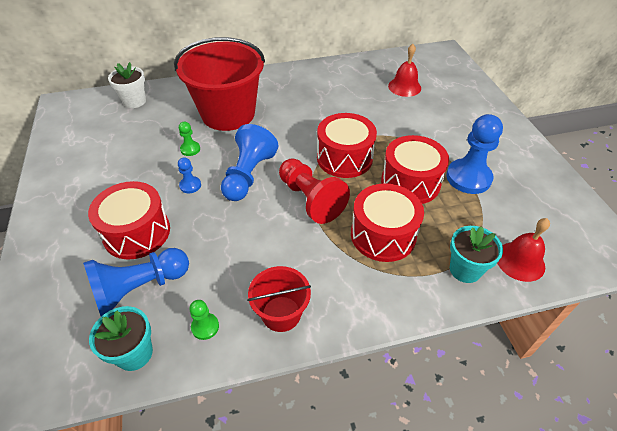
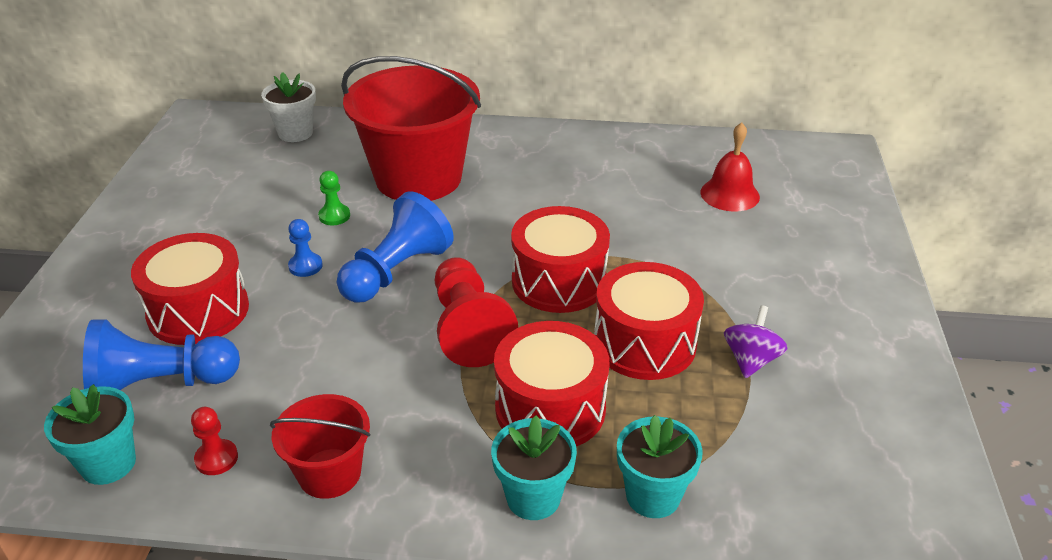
camera: 20 degrees right, 10 degrees down
green pawn [189,300,219,340] -> red pawn [191,407,238,475]
blue pawn [446,114,503,194] -> purple spinning top [724,305,788,378]
red bell [497,218,550,282] -> none
none -> turquoise flower pot [491,416,577,520]

